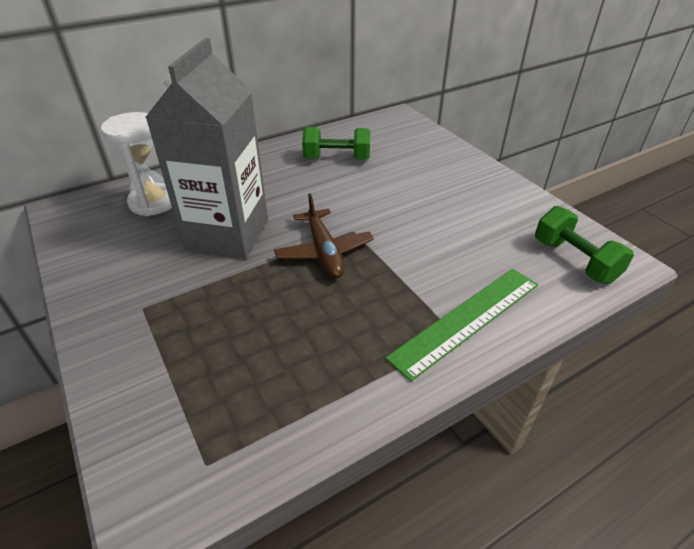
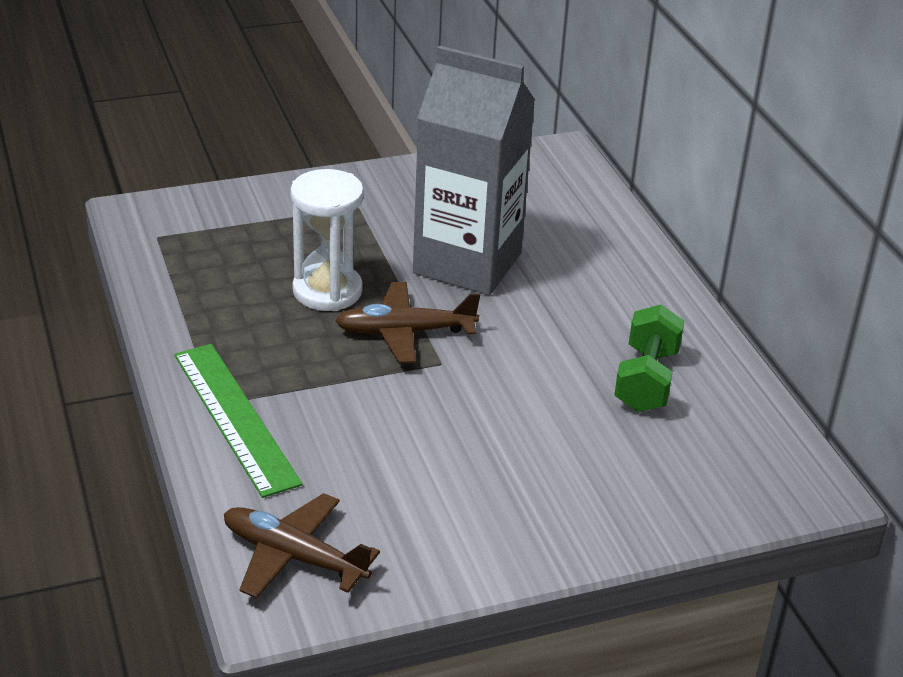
camera: 100 degrees right, 5 degrees down
white hourglass [101,112,172,216] -> white hourglass moved to [290,169,364,311]
green dumbbell [535,206,634,284] -> brown plane [224,493,380,599]

